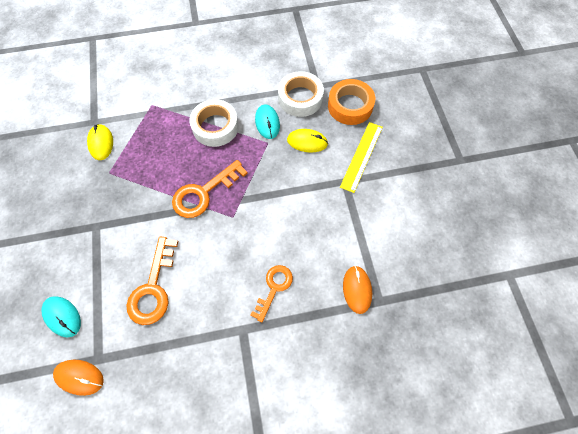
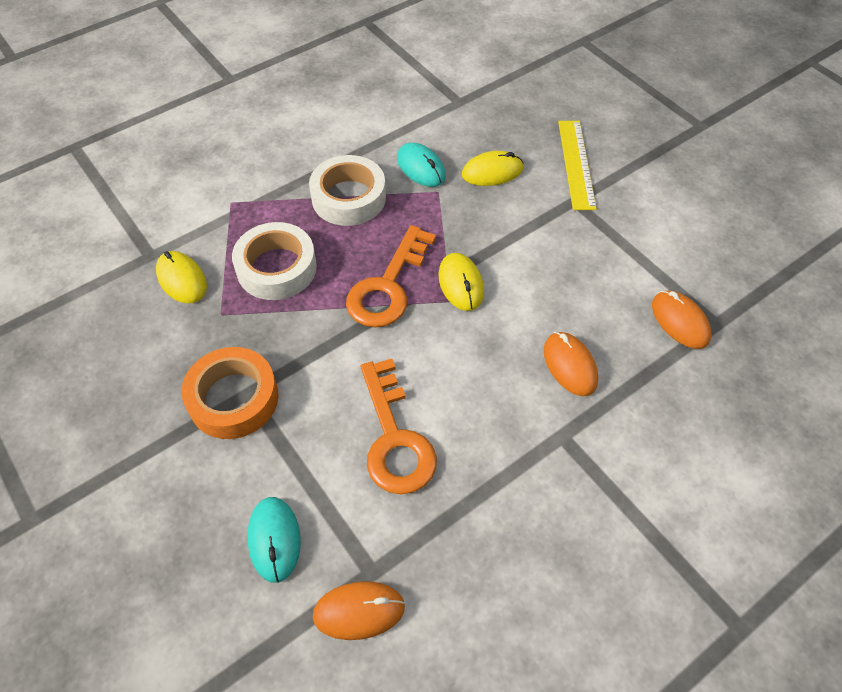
camera: 25 degrees left, 10 degrees down
turquoise mouse [41,296,81,337] -> turquoise mouse turned 60 degrees clockwise [247,497,301,583]
orange key [250,265,293,322] -> orange mouse [544,332,598,396]
white tape [278,71,324,117] -> white tape moved to [232,222,317,300]
orange tape [328,79,375,125] -> orange tape moved to [181,347,278,439]
none -> yellow mouse [438,253,484,311]

